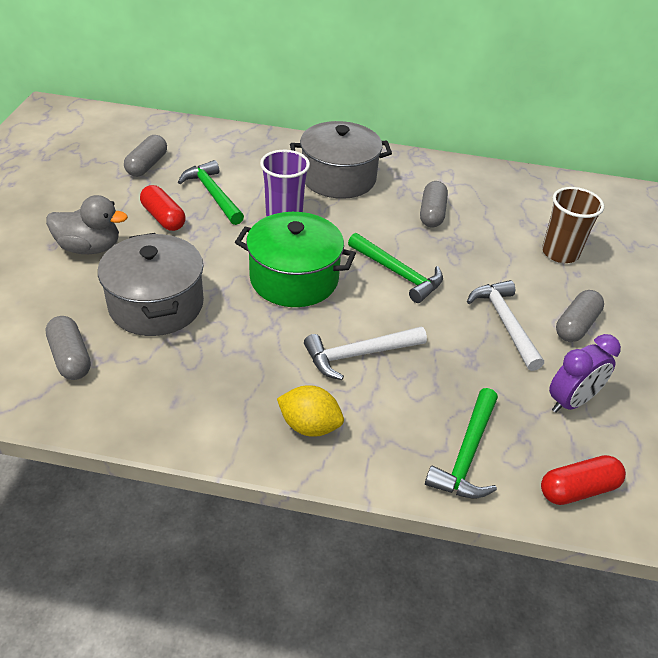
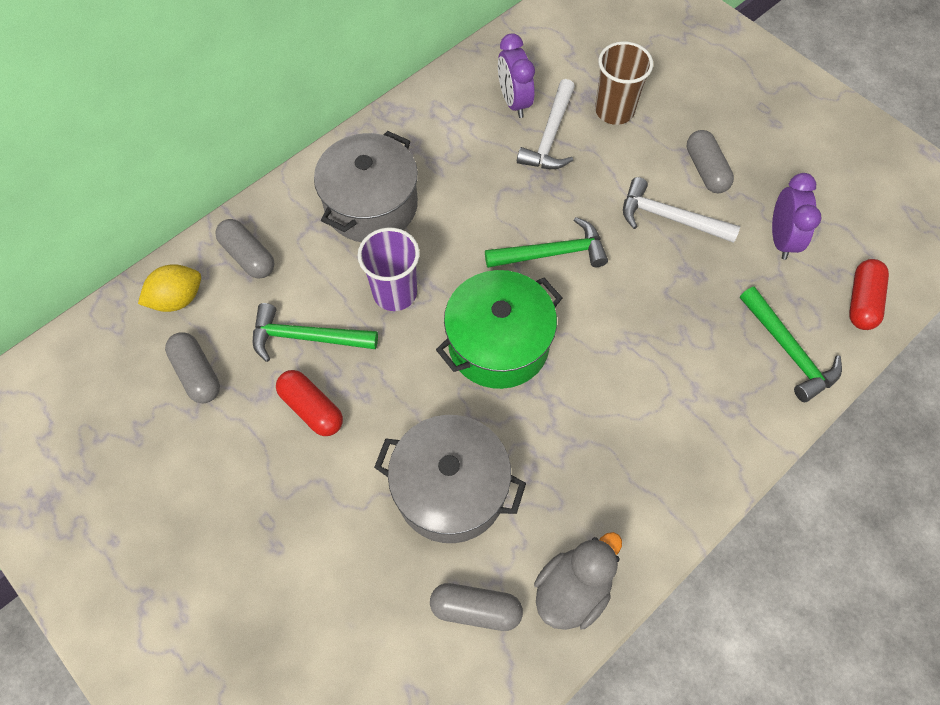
camera: 50 degrees left, 20 degrees up
grey duck [46,195,128,254] -> grey duck moved to [534,532,622,630]
red capsule [140,185,186,231] -> red capsule turned 45 degrees clockwise [276,370,343,436]
yellow lemon [277,385,344,437] -> yellow lemon moved to [138,264,201,312]
white hammer [304,327,427,380] -> white hammer moved to [517,79,575,169]
grey capsule [420,181,448,227] -> grey capsule moved to [215,219,274,279]
none -> purple clock [498,33,535,118]

